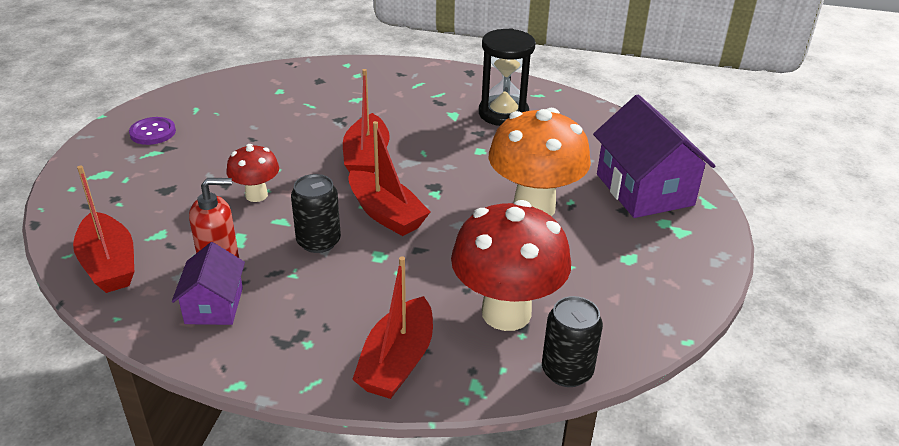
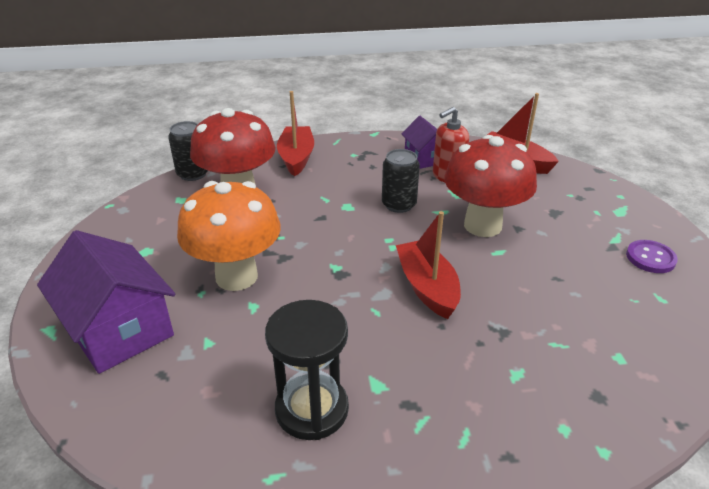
camera: 160 degrees right, 0 degrees up
red mushroom [227,144,279,202] -> red mushroom [444,135,537,237], size x1.91
red boat [348,121,430,236] -> none

